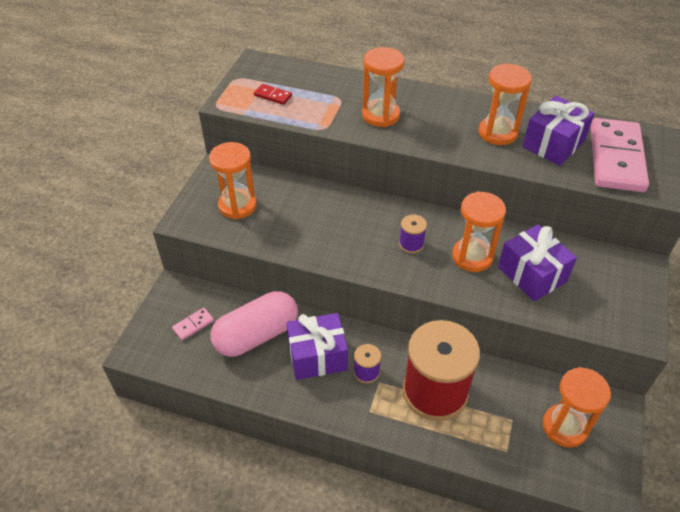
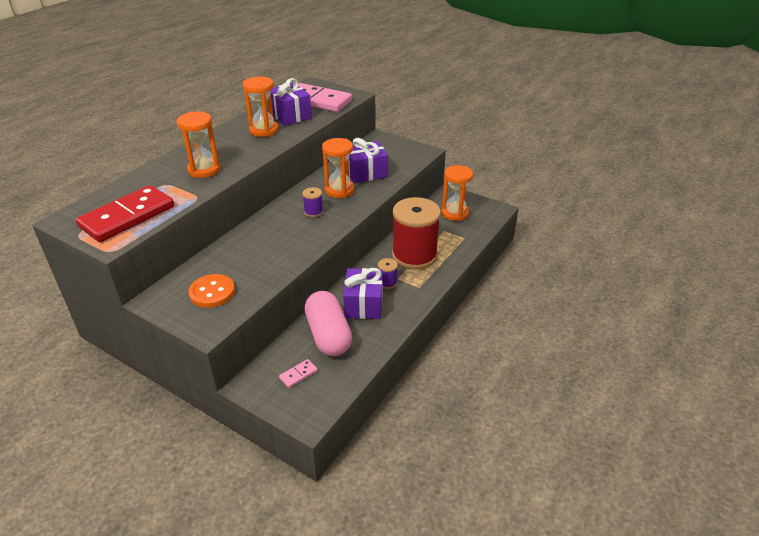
camera: 75 degrees left, 10 degrees down
pink domino [172,308,214,340] -> pink domino turned 75 degrees clockwise [279,359,318,388]
orange hourglass [209,142,257,219] -> orange button [189,274,235,308]
red domino [254,84,292,105] -> red domino [76,185,174,242], size x2.49

